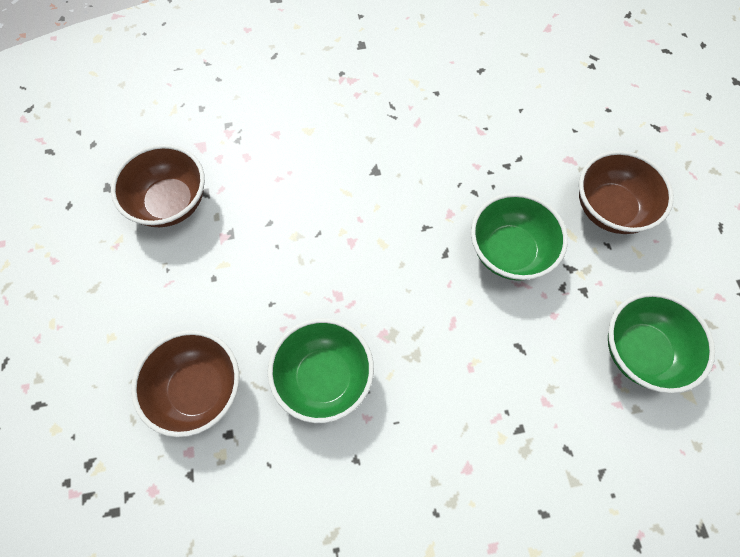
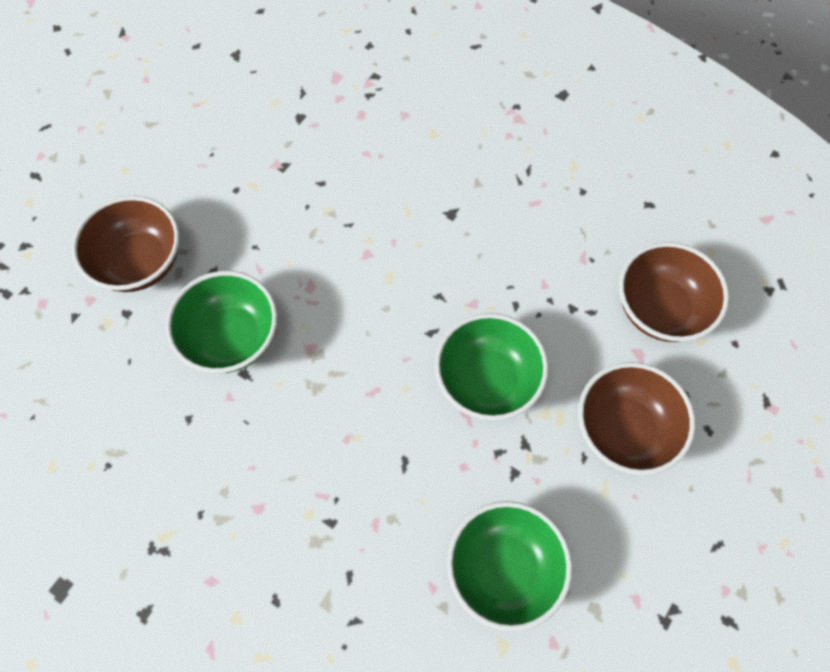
camera: 45 degrees right, 0 degrees up
brown bowl [111,144,205,227] -> brown bowl moved to [619,242,729,342]

